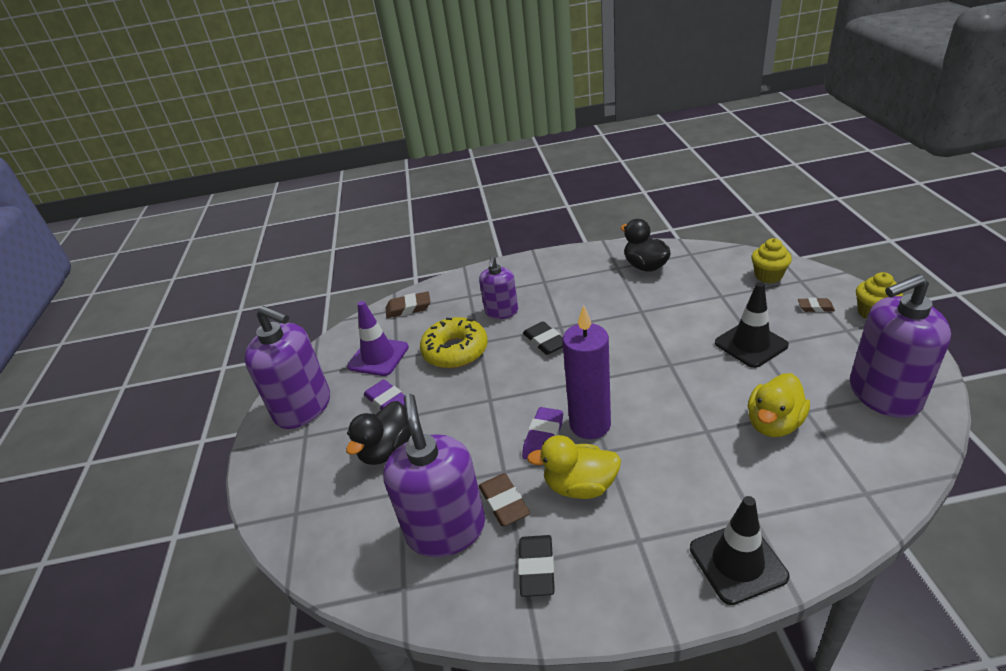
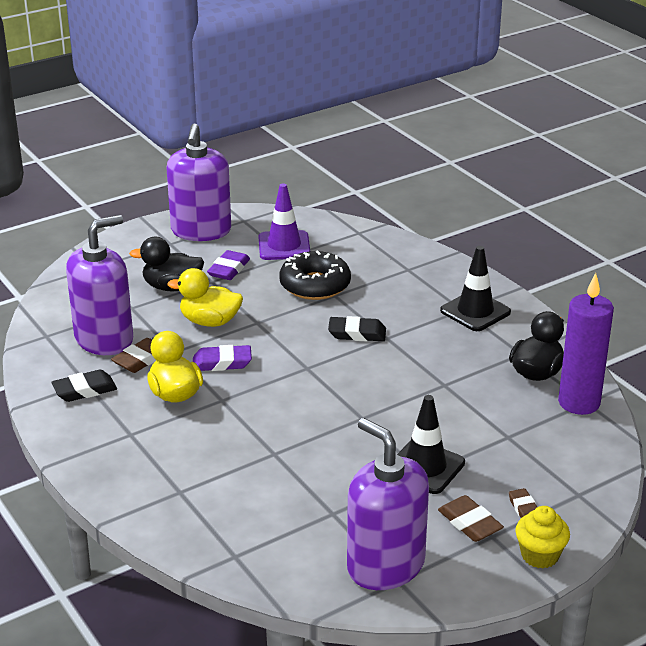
camera: 60 degrees right, 5 degrees down
brown eraser [386,291,431,318] -> brown eraser moved to [438,495,504,542]
yellow donut [420,317,488,368] -> black donut [279,250,351,300]
purple soap dispenser [479,256,518,319] -> none
black eraser [523,322,563,355] -> black eraser turned 60 degrees clockwise [328,316,386,341]
purple candle [562,305,611,439] -> purple candle moved to [558,273,614,415]
black traffic cone [690,496,790,605] -> black traffic cone moved to [440,246,511,331]
yellow duck [748,373,810,437] -> yellow duck moved to [168,268,243,327]
yellow cupcake [751,238,792,283] -> none

